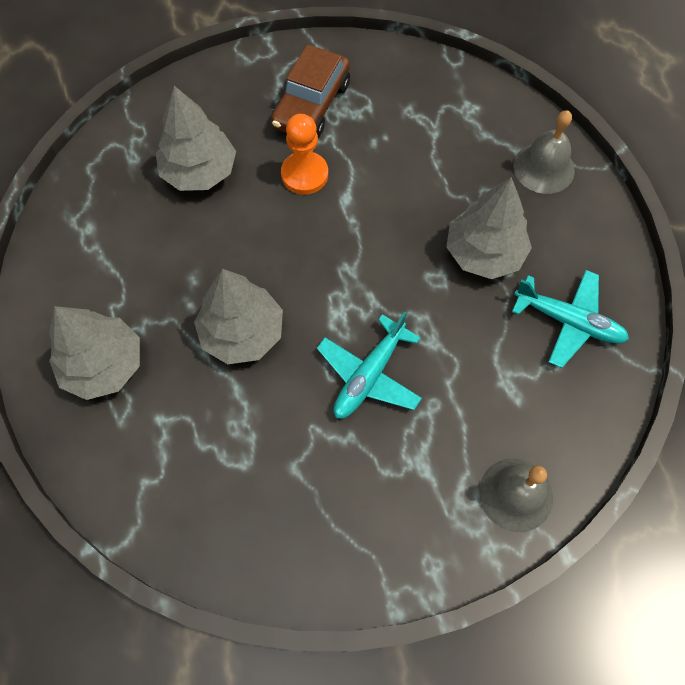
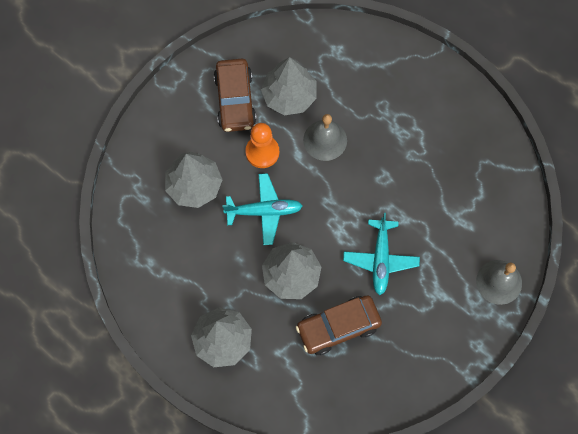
camera: 30 degrees left, 5 degrees up
grey tree [446,177,532,279] -> grey tree moved to [261,57,316,115]
turquoise plane [512,270,629,368] -> turquoise plane moved to [222,173,302,245]
grey bell [513,110,575,194] -> grey bell moved to [303,114,347,161]
none -> brown car [296,296,382,355]

